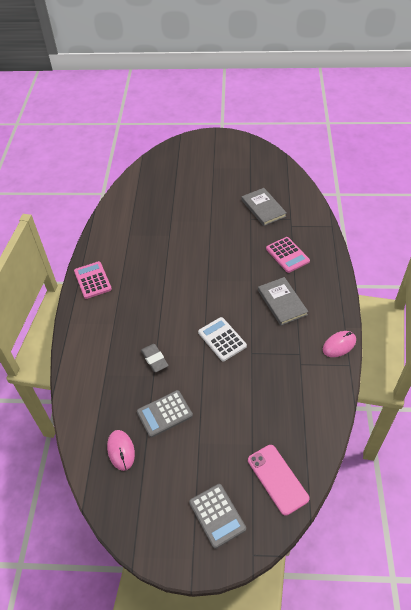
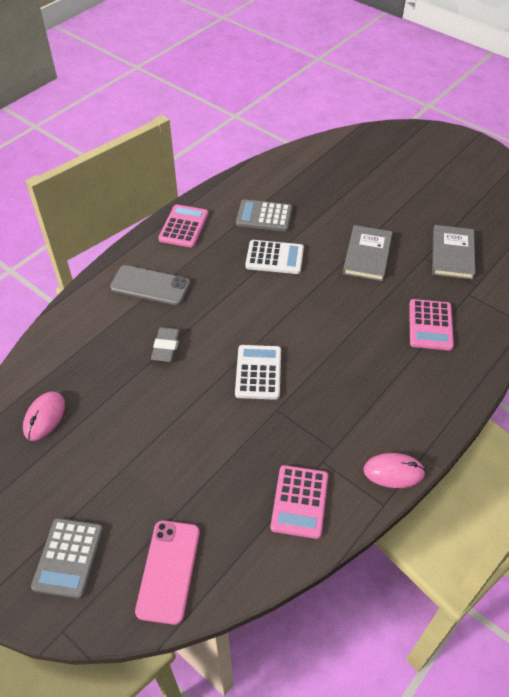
camera: 35 degrees right, 0 degrees up
grey calculator [137,390,193,438] -> grey calculator moved to [236,199,292,231]
grey book [258,277,308,326] -> grey book moved to [343,225,392,281]
none -> grey phone [110,265,190,305]
none -> white calculator [245,240,304,274]
none -> pink calculator [271,465,328,539]

